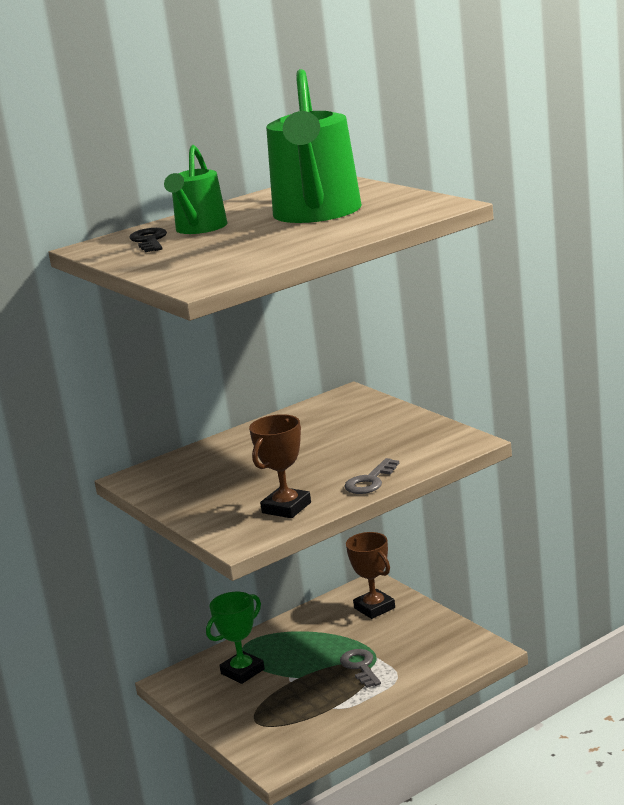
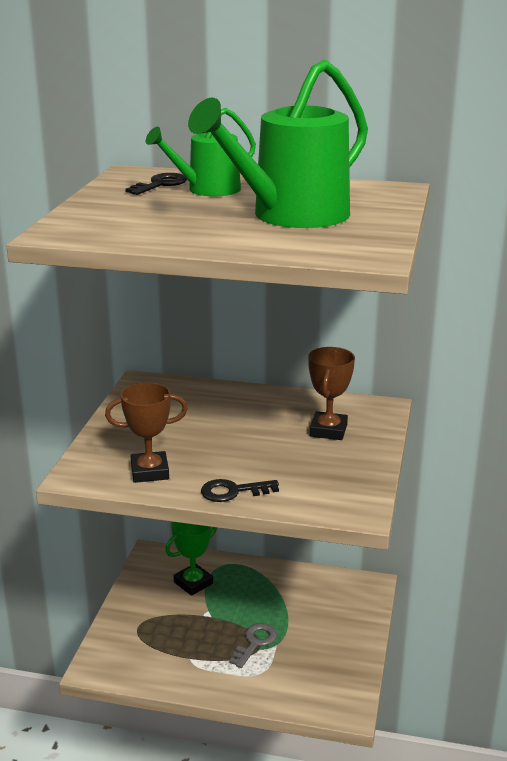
camera: 45 degrees right, 5 degrees up
green trophy [206,592,265,684] -> green trophy turned 45 degrees counterclockwise [165,522,217,596]
grey key [344,458,399,494] -> black key [201,479,279,502]
brown trophy [346,532,395,619] -> brown trophy moved to [308,347,355,440]

